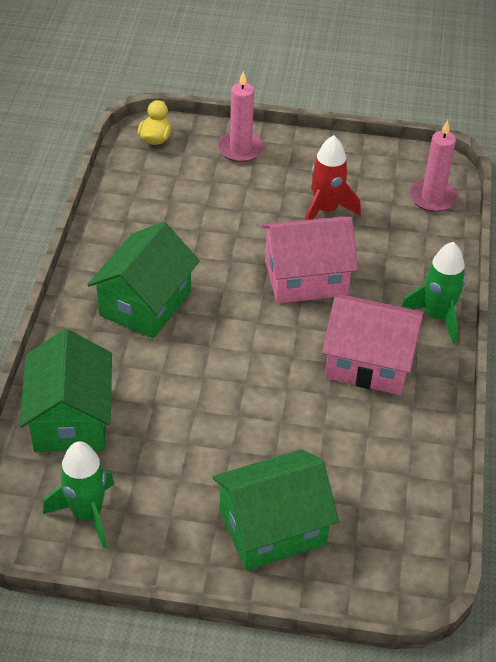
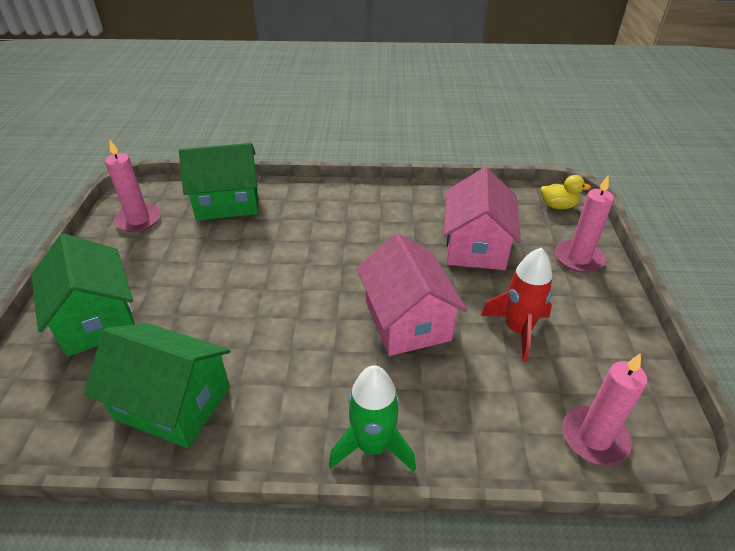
camera: 85 degrees right, 5 degrees down
green rocket [43,441,114,549] -> pink candle [105,140,161,232]
green house [87,222,200,339] -> green house moved to [84,323,230,448]
pink house [322,294,424,395] -> pink house moved to [443,167,521,270]

